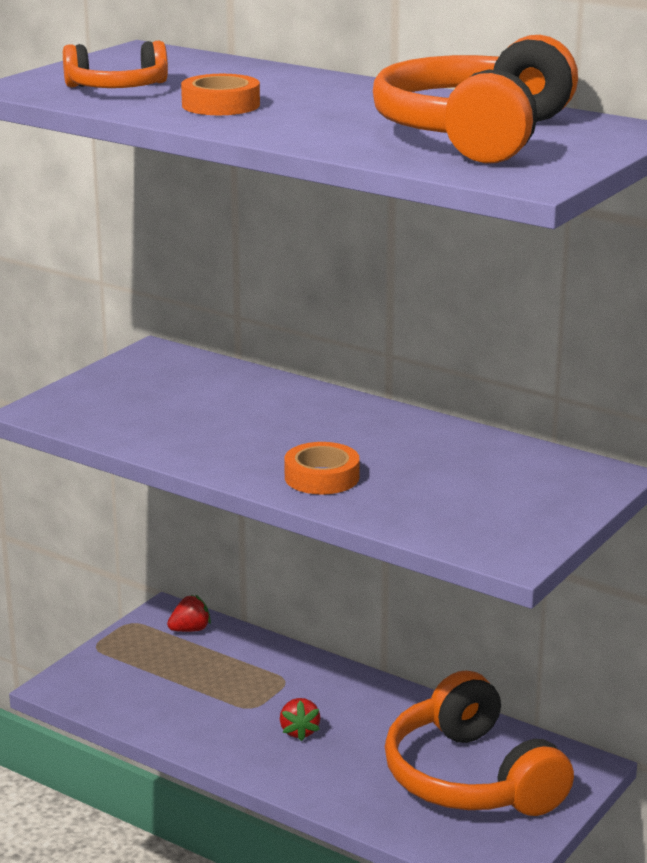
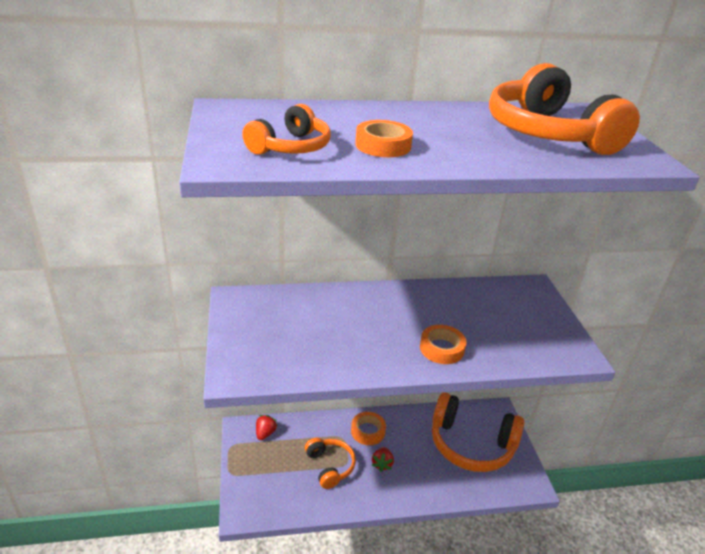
camera: 45 degrees left, 10 degrees up
red strawberry [280,698,320,741] -> red strawberry turned 60 degrees clockwise [372,447,394,472]
none -> orange headphones [305,438,356,489]
none -> orange tape [351,412,386,445]

